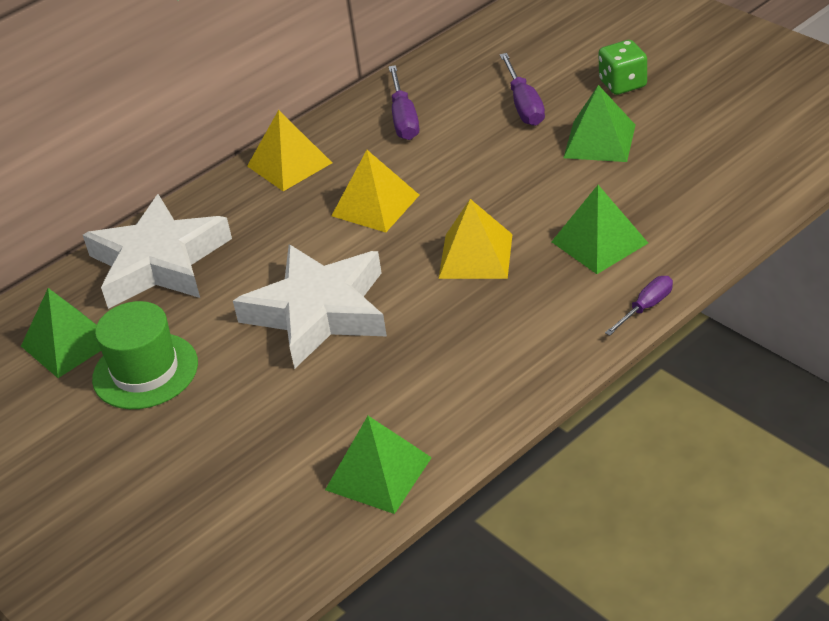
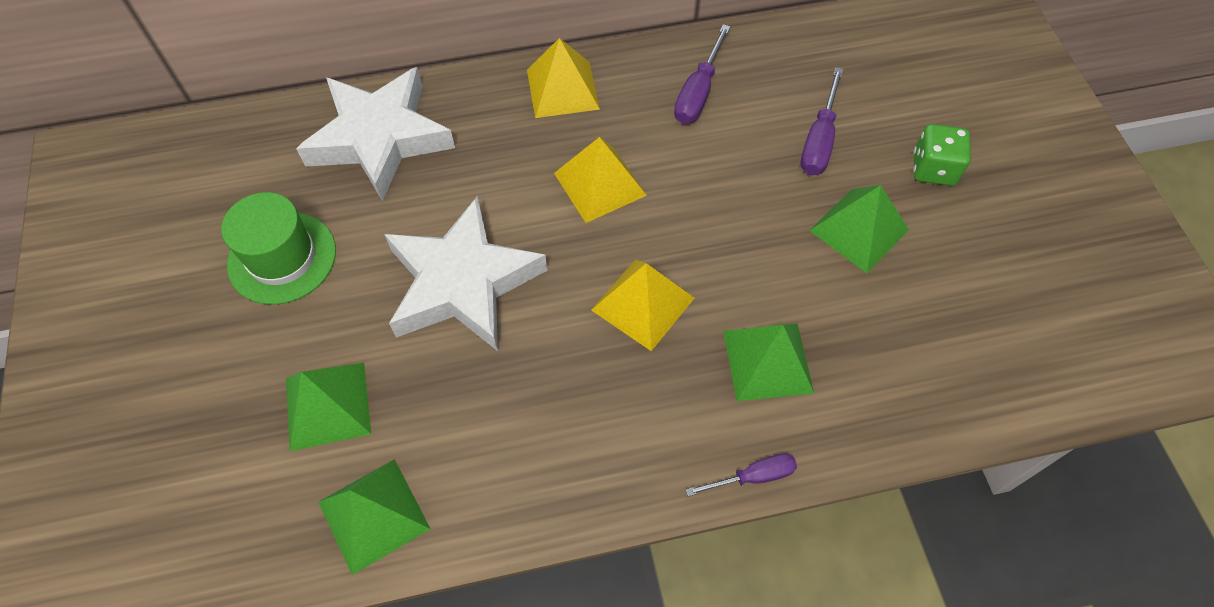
camera: 25 degrees right, 20 degrees up
green pyramid [21,288,101,378] -> green pyramid moved to [286,363,371,451]

